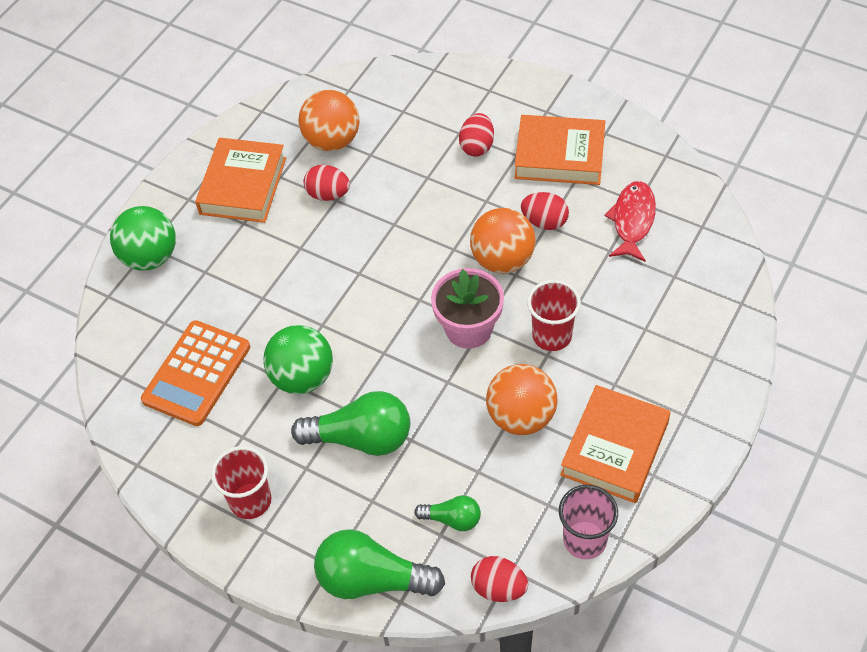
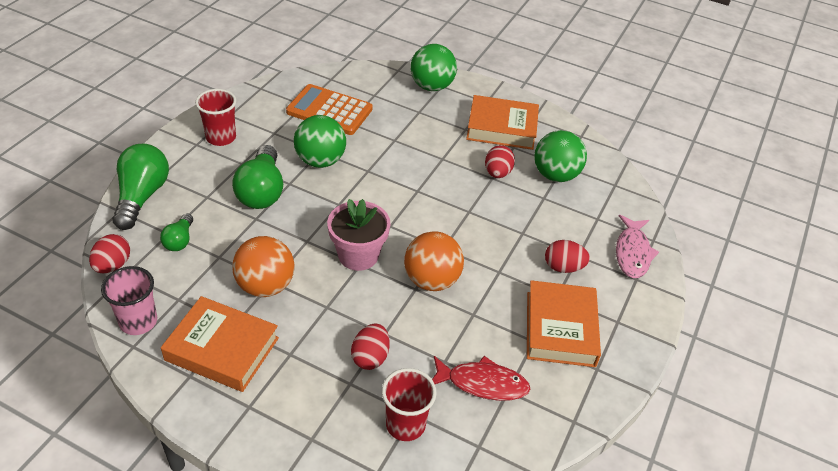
camera: 80 degrees right, 10 degrees down
orange ball [299,90,359,151] -> green ball [534,130,587,182]
red egg [521,192,569,230] -> red egg moved to [351,323,390,370]
red cup [527,280,581,351] -> red cup moved to [382,368,437,441]
none -> pink fish [616,215,659,278]

